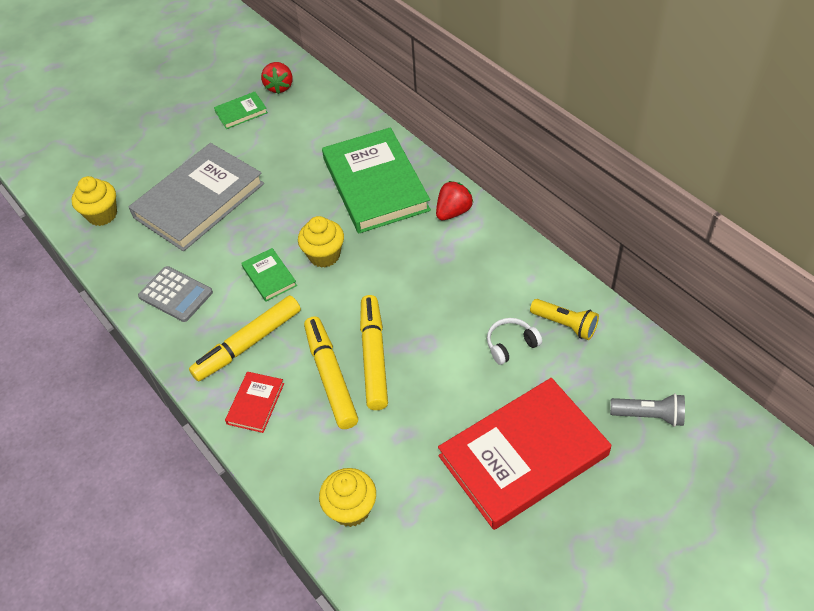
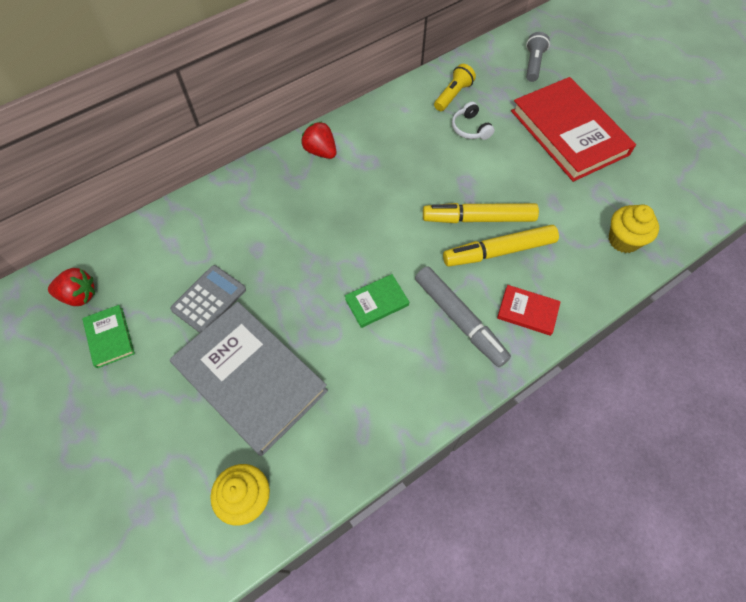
camera: 90 degrees left, 10 degrees up
grey calculator [138,266,213,322] -> grey calculator moved to [170,265,246,333]
yellow marker [189,295,301,382] -> grey marker [415,266,511,367]
yellow cupcake [298,216,344,268] -> none
green book [322,127,431,233] -> none

